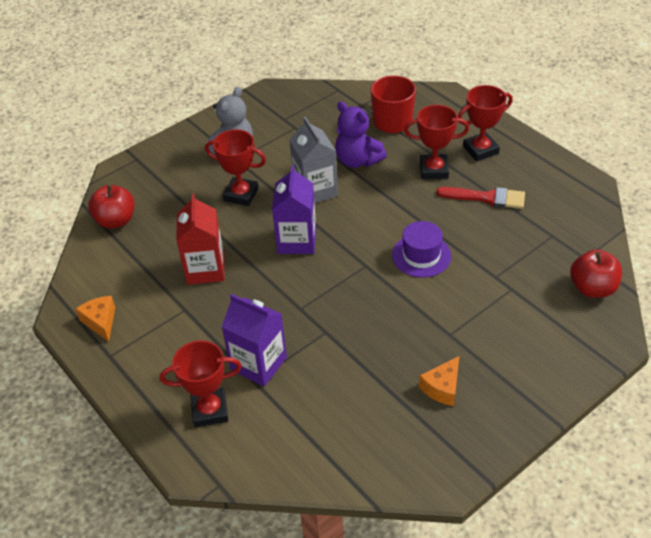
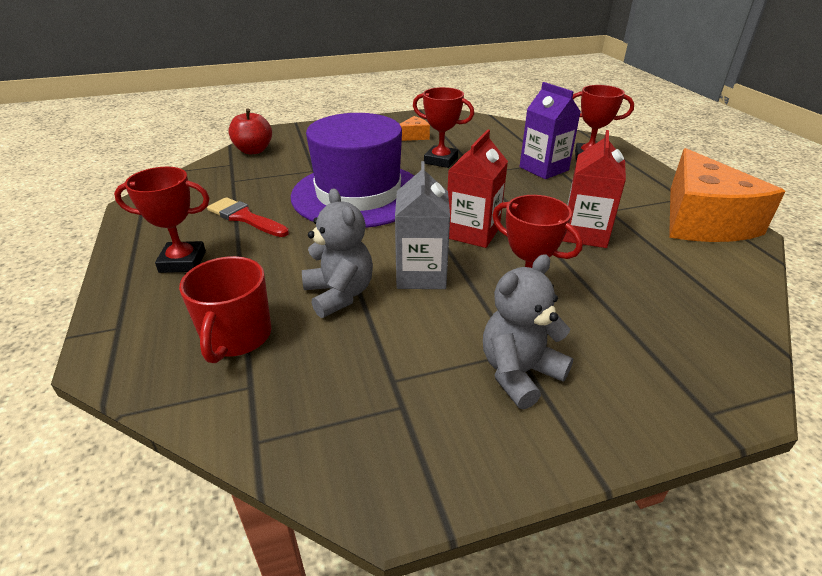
camera: 160 degrees left, 10 degrees down
orange cheese [75,296,115,341] -> orange cheese [669,148,786,242], size x2.39
red apple [88,184,134,229] -> none
purple carton [272,165,316,254] -> red carton [447,130,508,248]
purple teddy bear [335,101,387,168] -> grey teddy bear [302,188,373,318]
purple hat [392,221,451,278] -> purple hat [291,113,414,228], size x2.22
red trophy [404,105,469,179] -> red trophy moved to [413,87,474,168]

